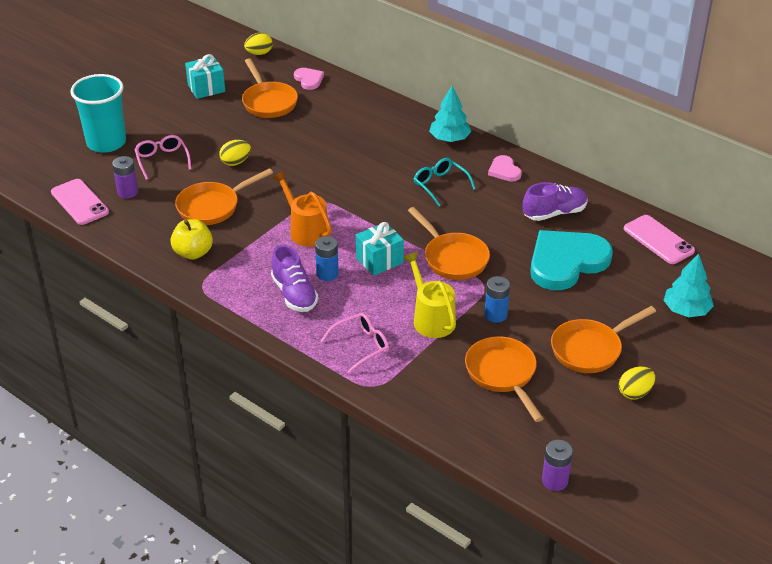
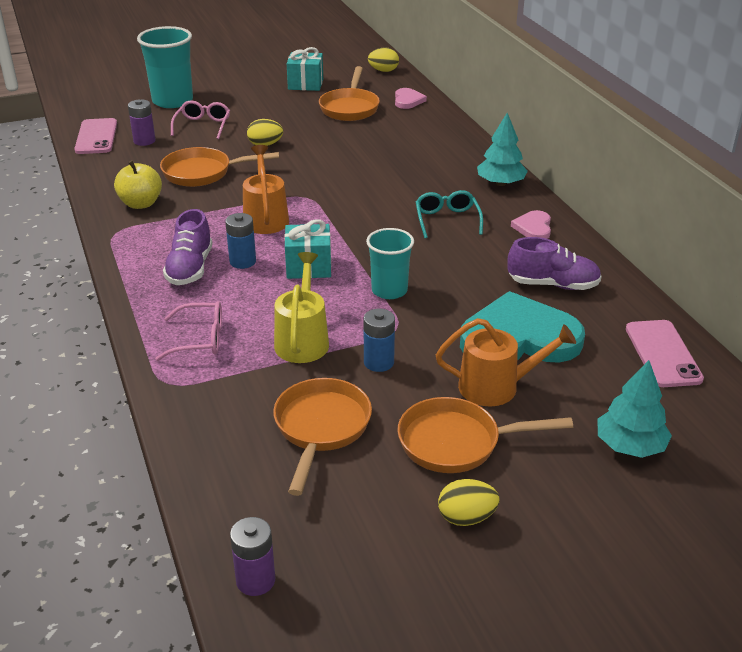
camera: 30 degrees right, 5 degrees down
orange pan [408,207,490,280] -> turquoise cup [366,228,414,299]
none -> orange watering can [436,318,576,406]

